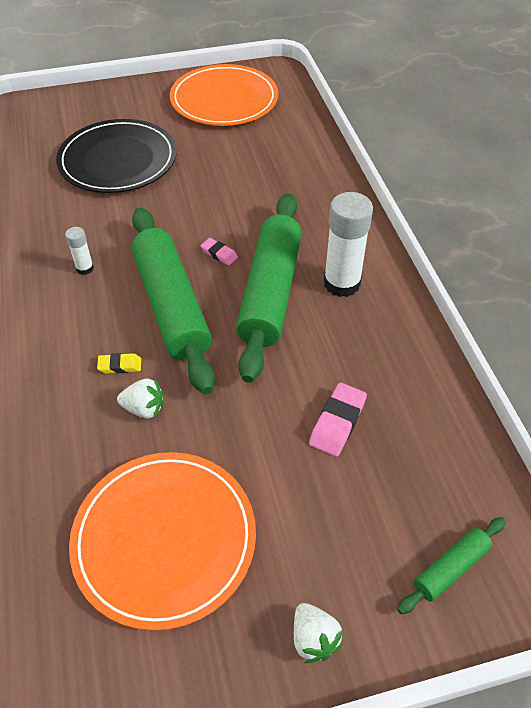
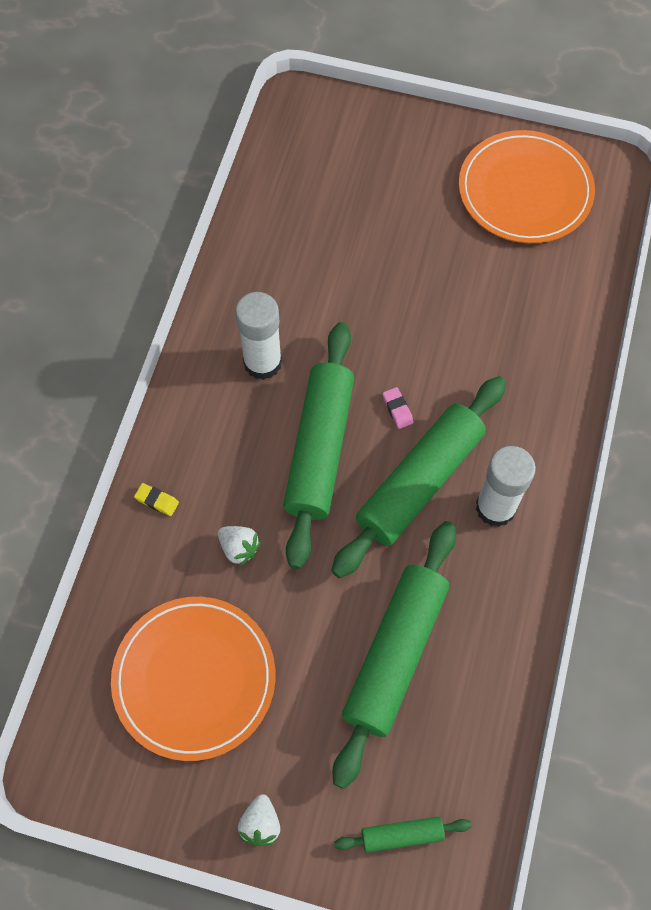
camera: 30 degrees right, 15 degrees up
black plate [56,119,177,193] -> none
white glue stick [65,227,94,275] -> white glue stick [235,292,282,380], size x2.07
yellow eraser [97,353,141,373] -> yellow eraser moved to [134,483,179,516]
pink eraser [309,383,367,457] -> green rolling pin [333,521,456,789]

